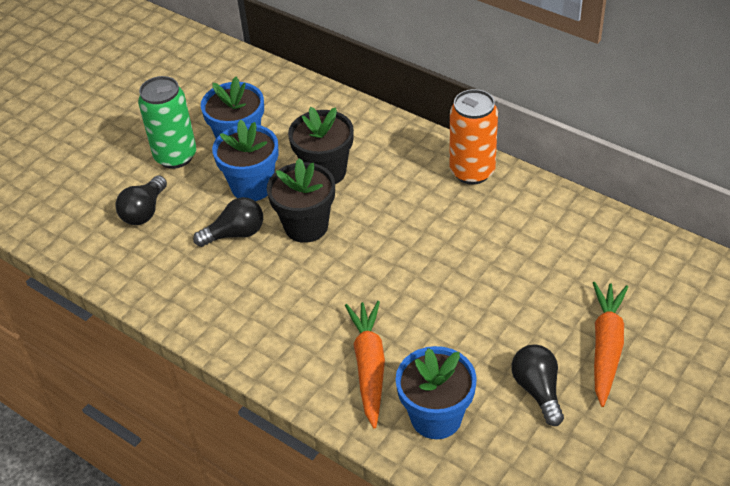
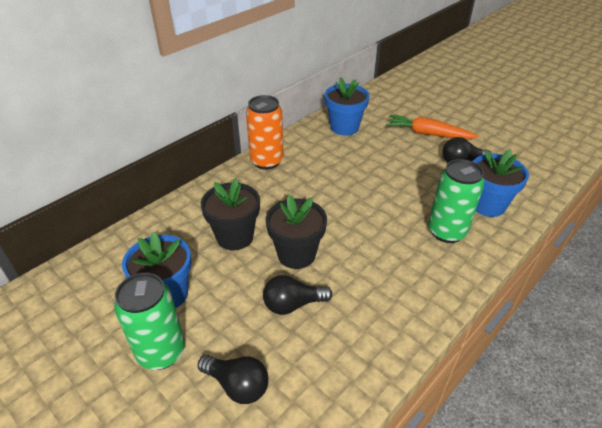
camera: 85 degrees left, 5 degrees down
black light bulb [193,197,263,247] -> black light bulb turned 90 degrees counterclockwise [263,275,332,315]
blue flower pot [212,119,279,201] -> blue flower pot moved to [325,77,370,136]
orange carrot [345,301,385,429] -> green can [428,159,484,243]

